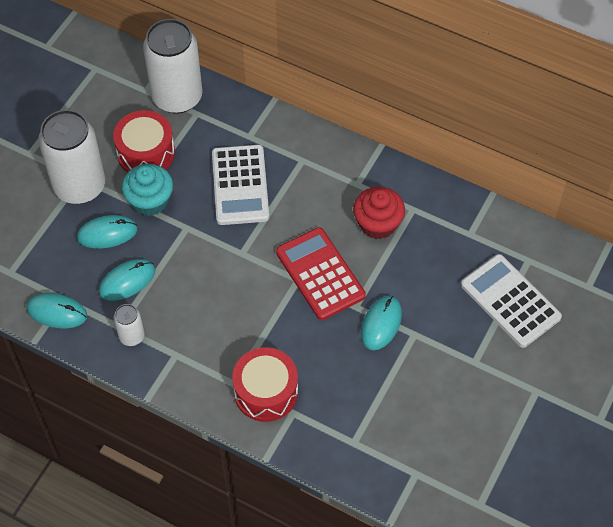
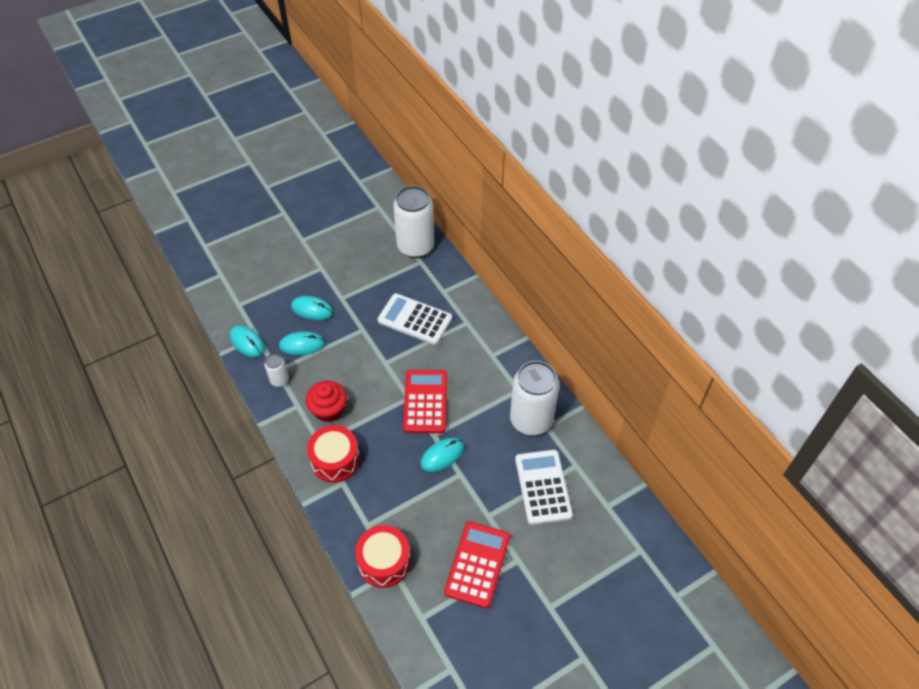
camera: 30 degrees right, 5 degrees down
white can [38,110,105,204] -> white can moved to [510,361,559,435]
red drum [113,110,175,173] -> red drum moved to [355,525,411,588]
turquoise cupcake [122,164,173,216] -> none
white calculator [212,145,269,225] -> white calculator turned 90 degrees clockwise [377,293,452,345]
red cupcake [353,187,405,239] -> red cupcake moved to [306,381,347,422]
none -> red calculator [444,521,510,608]

